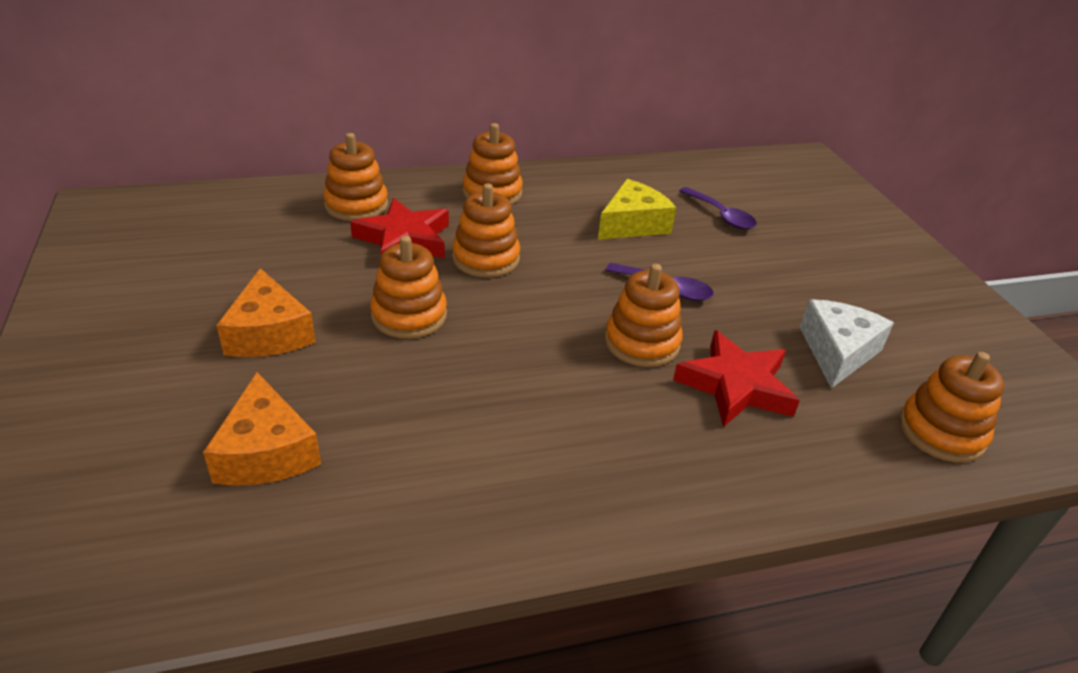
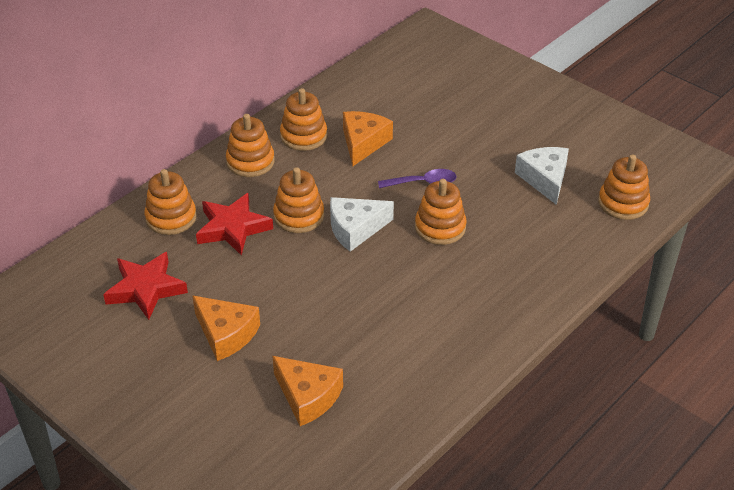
camera: 30 degrees left, 5 degrees up
orange stacking toy [370,236,447,339] -> orange stacking toy moved to [280,88,327,151]
yellow cheese [598,179,677,240] -> orange cheese [343,111,393,166]
red star [673,330,800,427] -> red star moved to [103,252,188,320]
purple spoon [679,187,757,229] -> none
none -> white cheese [330,197,394,252]

